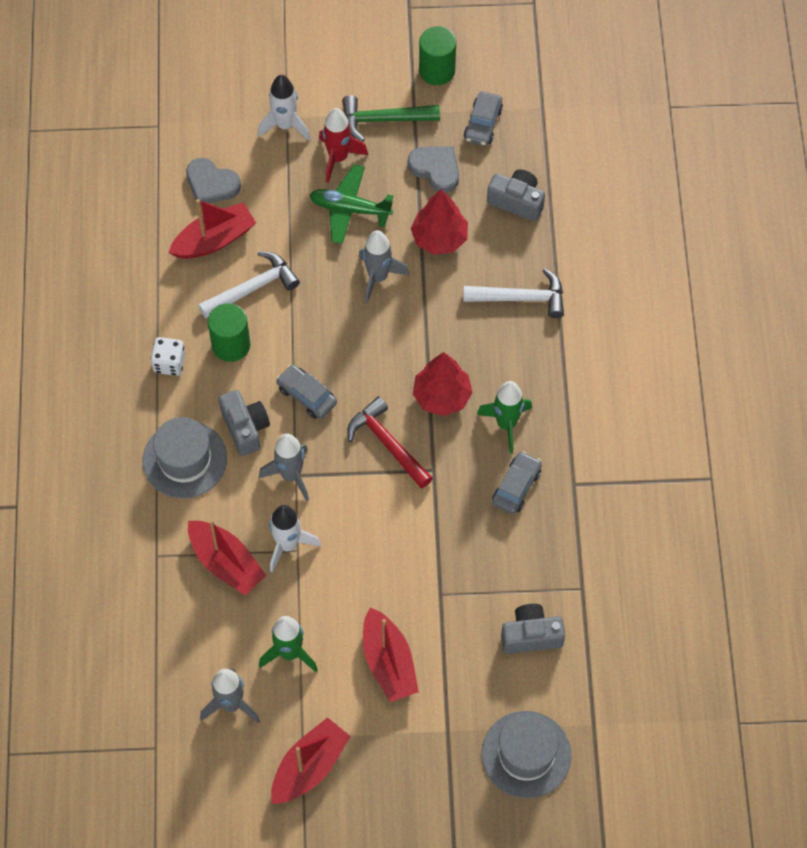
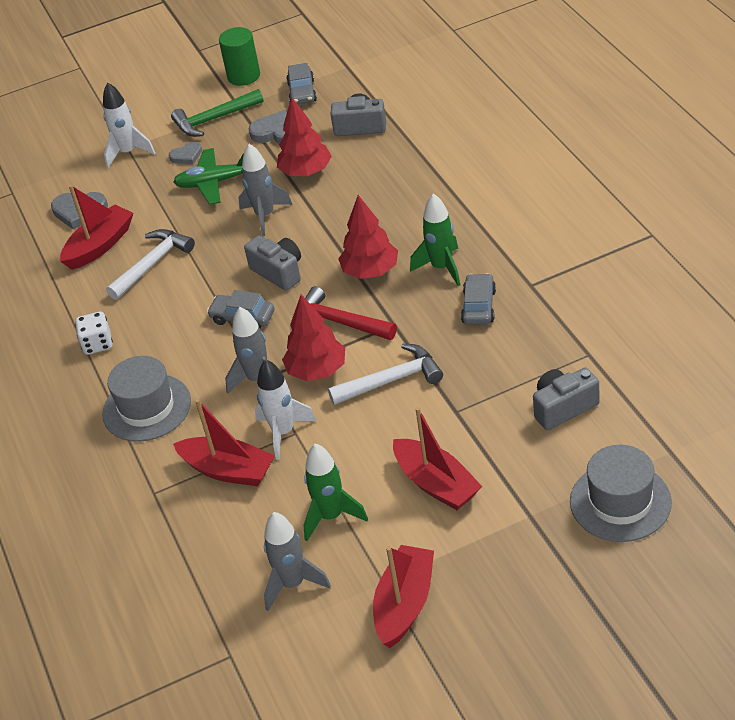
camera: 15 degrees left, 20 degrees down
green cylinder [208,303,250,362] -> none
grey camera [219,390,270,456] -> grey camera moved to [244,235,301,291]
red rocket [319,108,368,183] -> grey heart [169,142,202,164]
white hammer [463,268,564,318] -> white hammer moved to [328,344,443,405]
none -> red tree [282,295,345,381]

